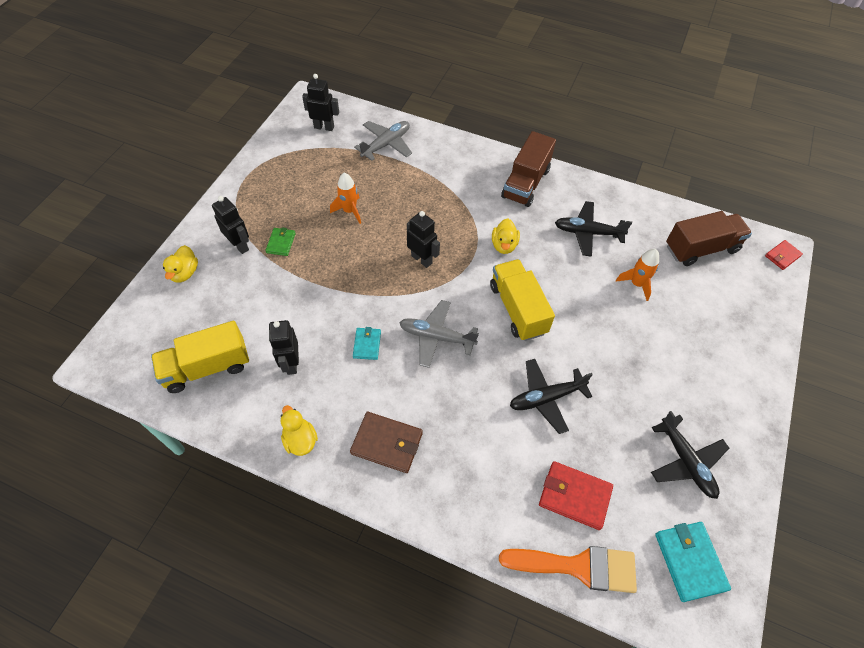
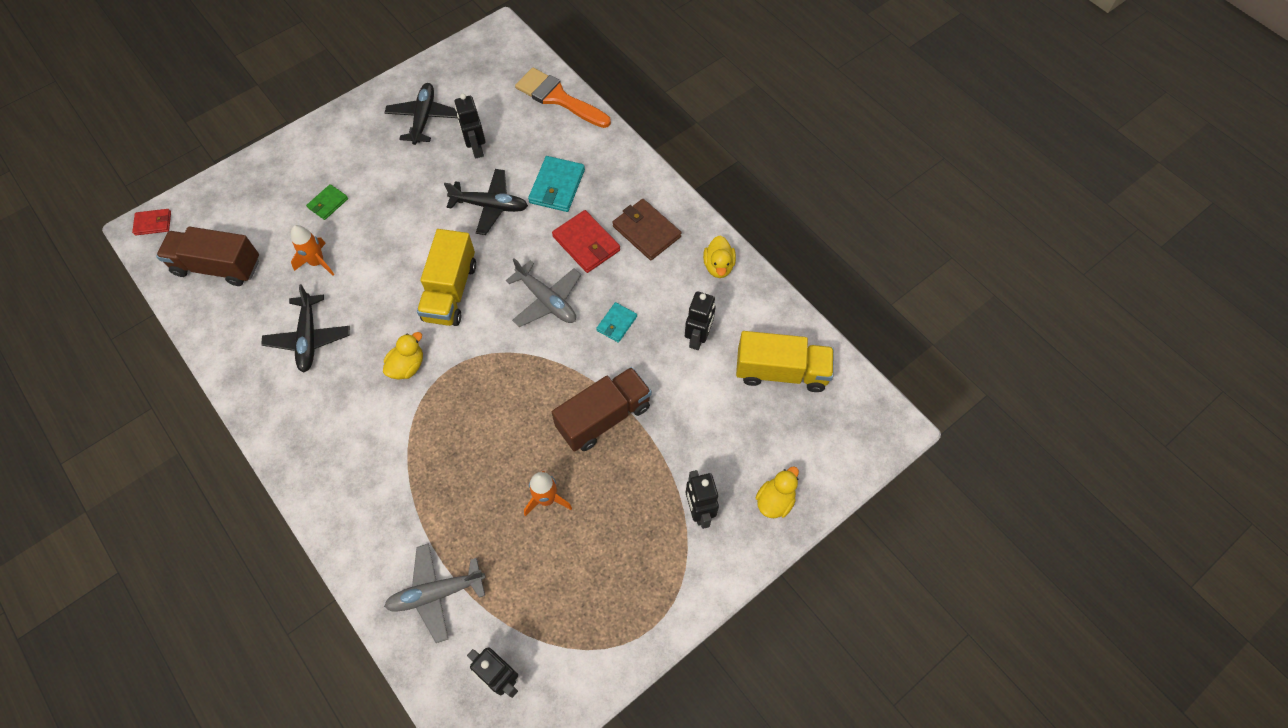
camera: 150 degrees left, 5 degrees up
green wallet [265,227,296,256] -> green wallet moved to [306,184,348,220]
black robot [407,211,440,268] -> black robot moved to [455,94,486,159]
brown truck [501,131,556,207] -> brown truck moved to [552,367,652,452]
red wallet [539,461,613,530] -> red wallet moved to [552,210,620,273]
black plane [555,201,632,257] -> black plane turned 45 degrees clockwise [261,284,350,372]
turquoise wallet [655,522,731,602] -> turquoise wallet moved to [528,156,585,212]

